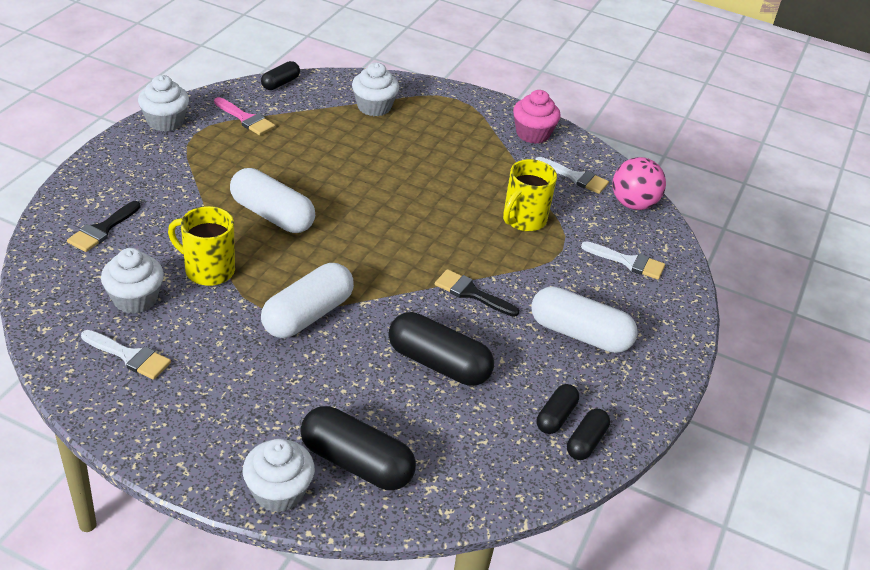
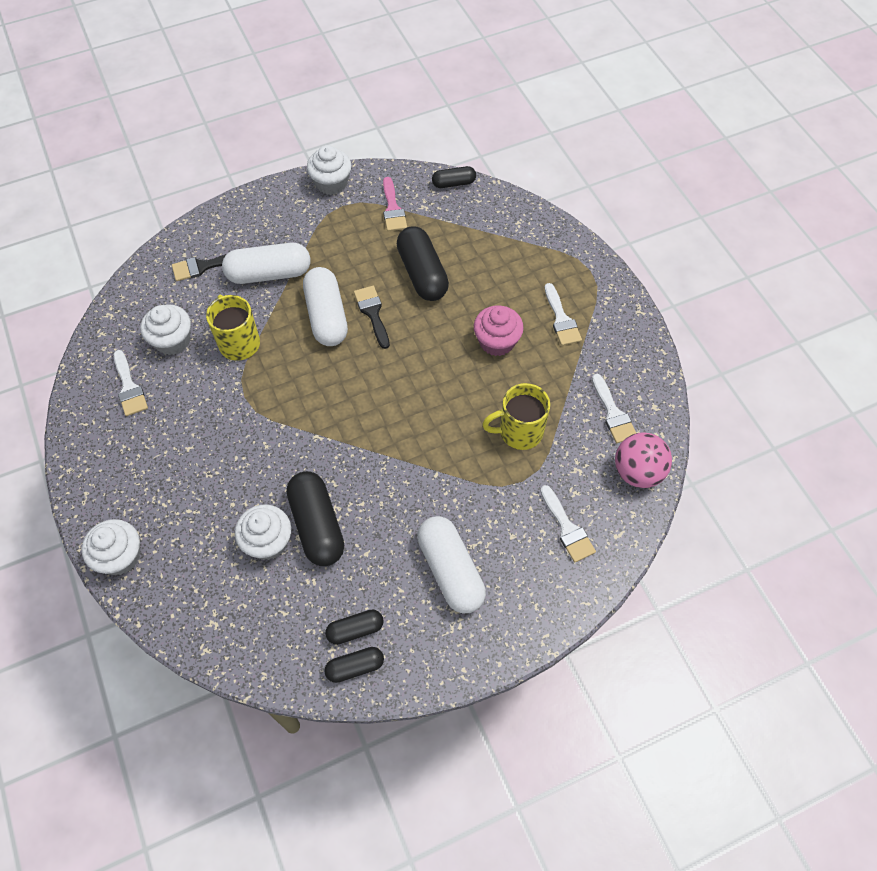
camera: 45 degrees right, 20 degrees up
white capsule [261,263,354,338] -> white capsule moved to [222,243,310,284]
black capsule [300,406,416,490] -> black capsule moved to [397,226,449,301]
white cupcake [352,62,399,116] -> white cupcake moved to [235,504,291,560]
black brush [435,269,519,317] -> black brush moved to [354,286,390,349]
pink cupcake [513,90,561,144] -> pink cupcake moved to [474,305,524,356]
none -> white brush [545,283,582,346]

